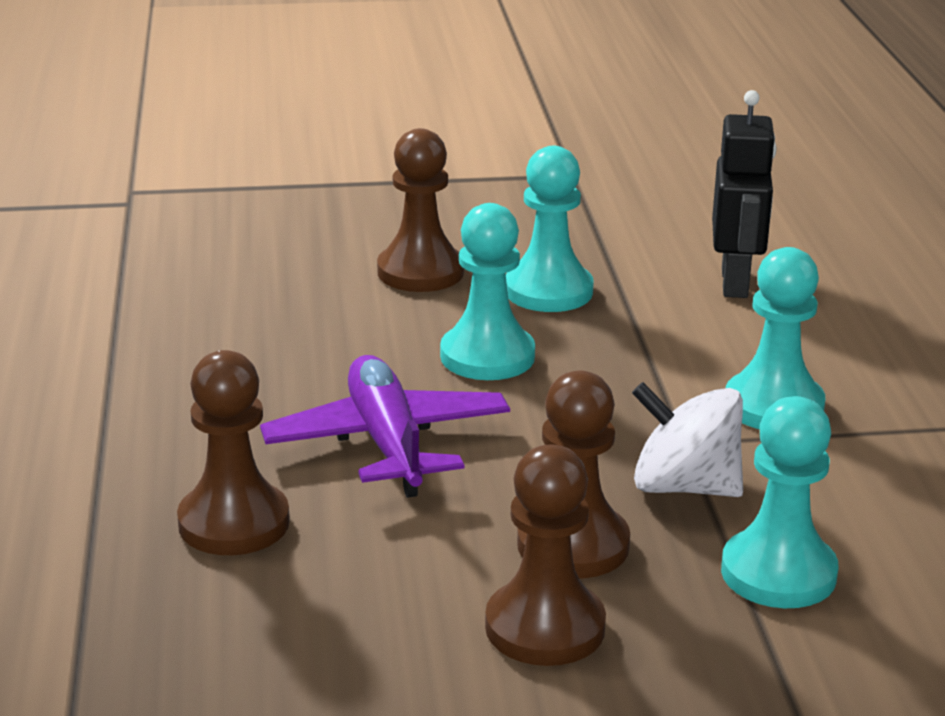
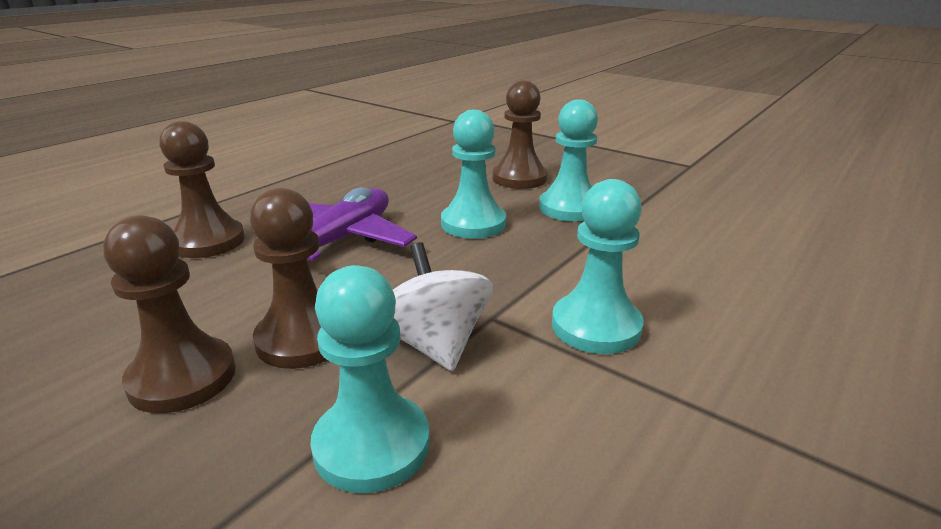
camera: 45 degrees right, 0 degrees up
black robot [712,90,777,298] -> none

